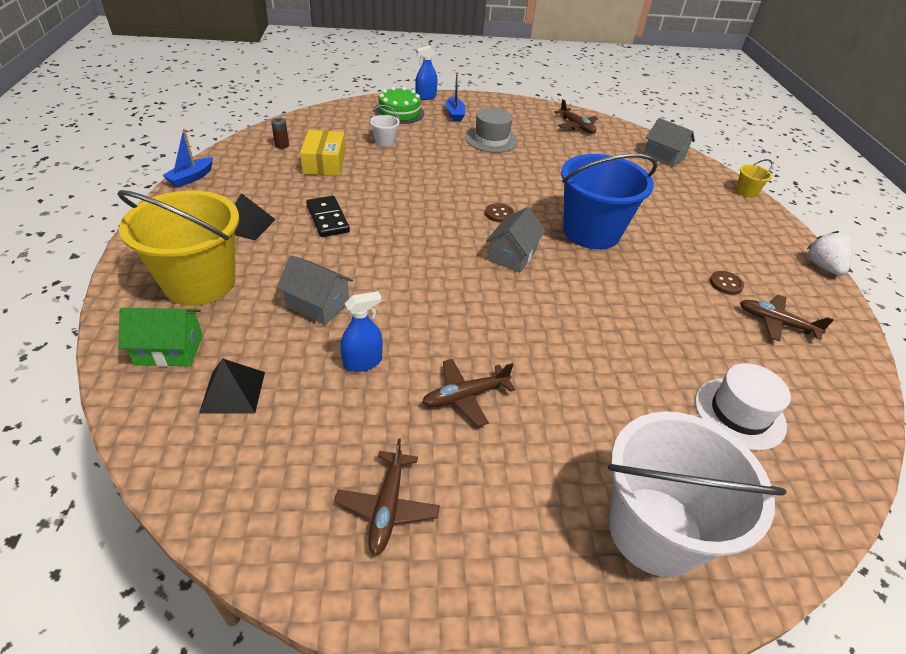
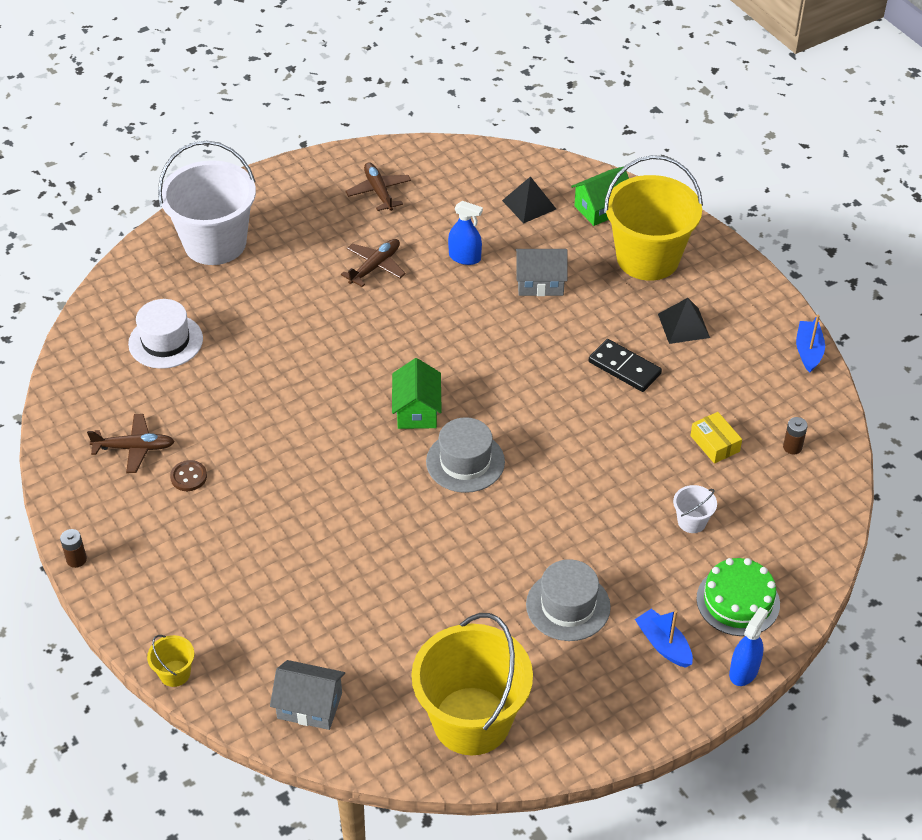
camera: 155 degrees right, 5 degrees up
yellow box [300,130,346,176] -> yellow box [690,412,742,464], size x0.65
blue spray bottle [340,291,383,372] -> blue spray bottle turned 105 degrees counterclockwise [448,201,483,265]
brown button [485,203,514,223] -> grey hat [426,417,505,493]
grey house [486,207,546,272] -> green house [392,358,442,429]
brown plane [555,99,599,134] -> yellow bucket [411,613,533,755]
blue bucket [561,154,657,250] -> none
white strawberry [807,231,853,276] -> brown battery [60,529,87,568]

